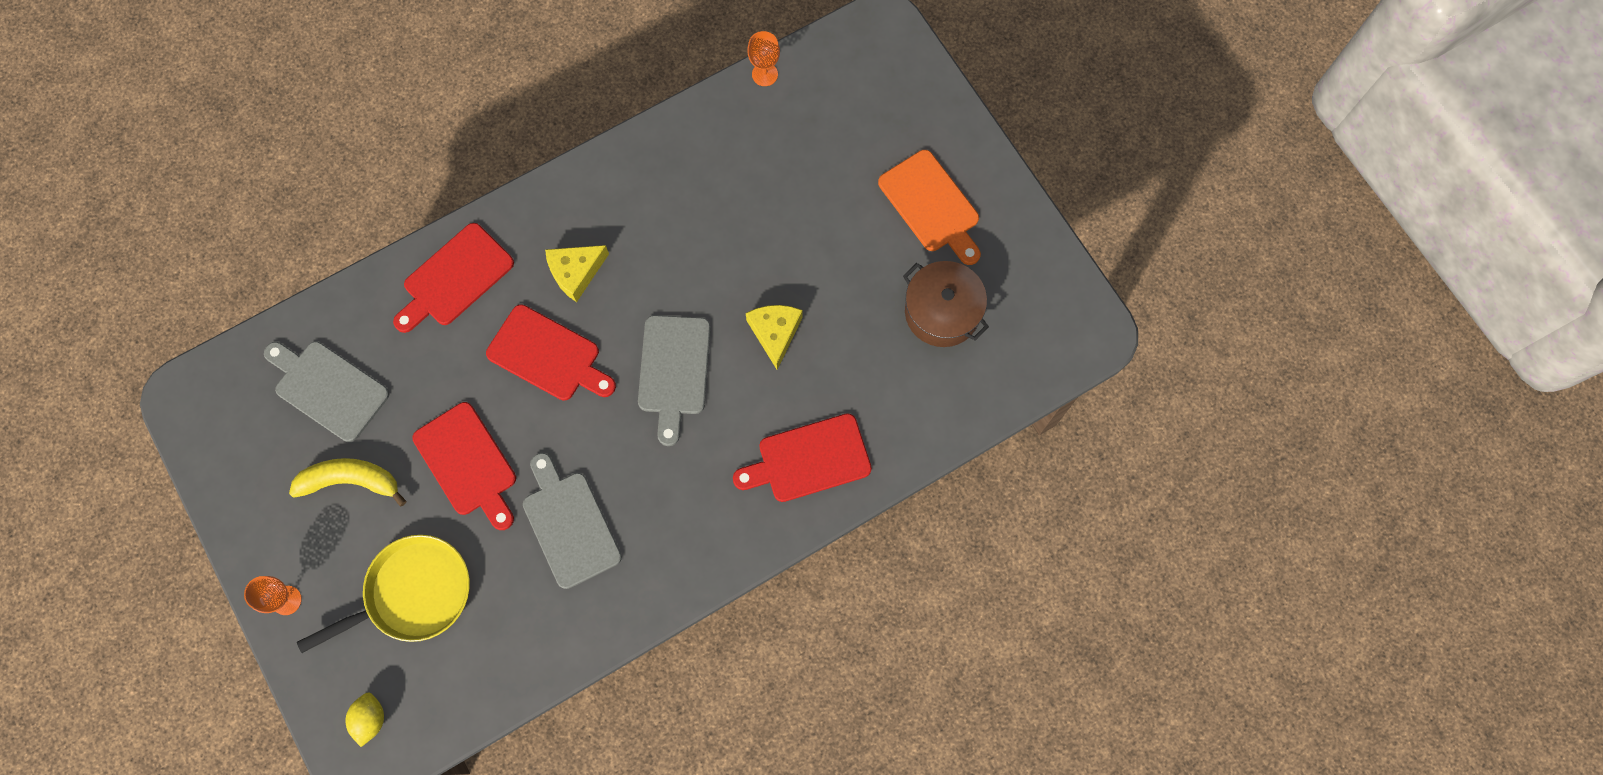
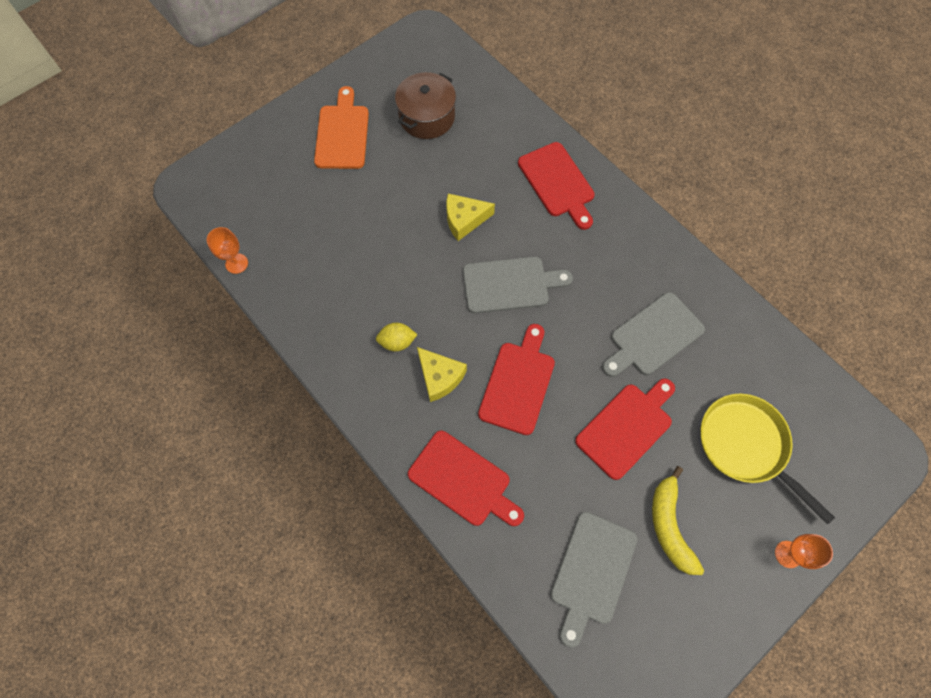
camera: 100 degrees left, 5 degrees down
yellow lemon [345,692,384,747] -> yellow lemon moved to [376,323,417,351]
orange cutting board [878,150,981,265] -> orange cutting board turned 45 degrees counterclockwise [314,86,369,169]

